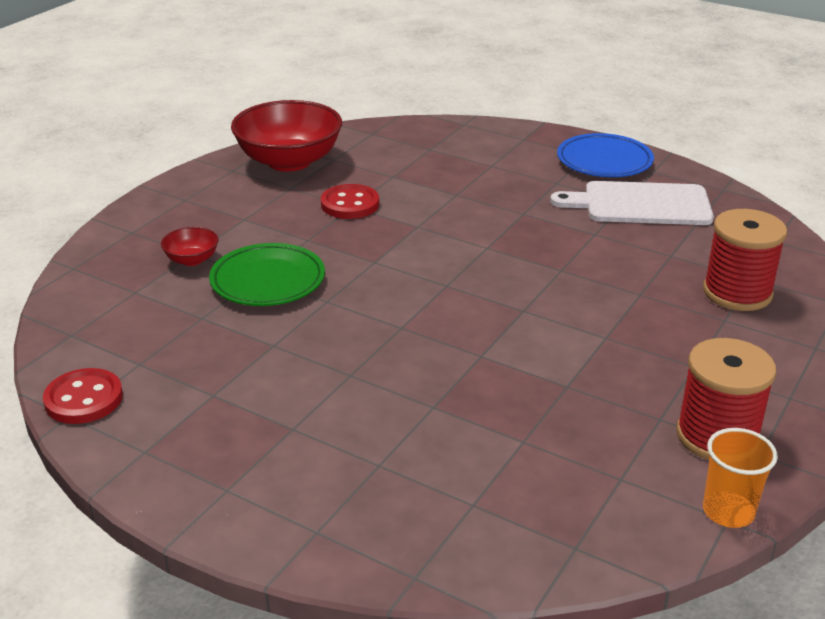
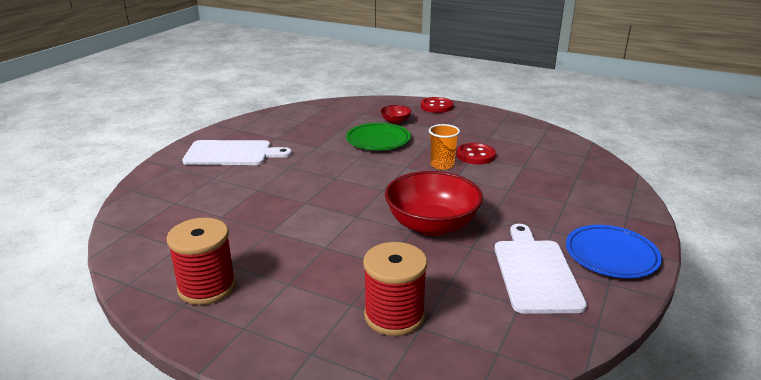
camera: 85 degrees right, 5 degrees down
red button [43,368,123,424] -> red button moved to [421,97,453,113]
red bowl [231,100,342,172] -> red bowl moved to [385,171,483,236]
orange cup [703,428,778,528] -> orange cup moved to [429,124,460,170]
none -> white cutting board [182,140,292,165]

